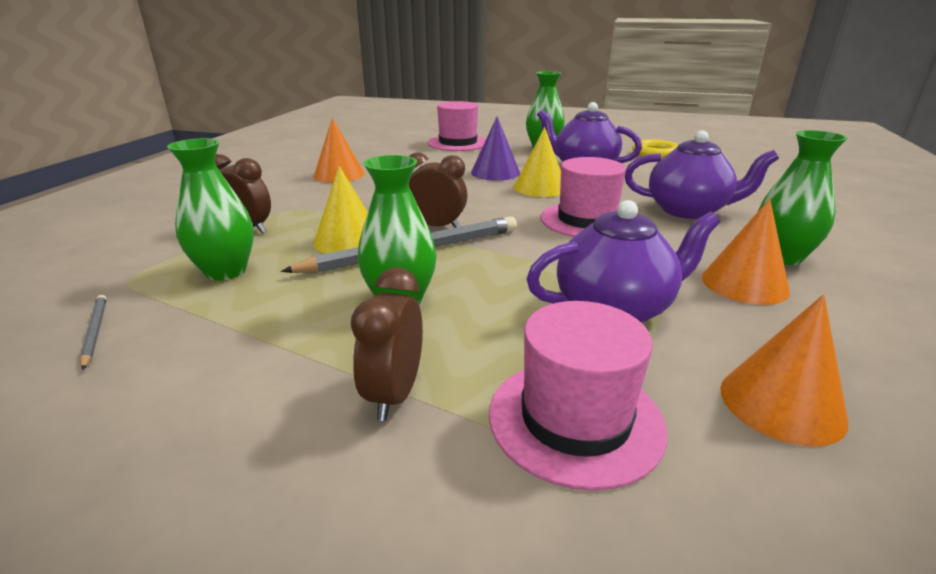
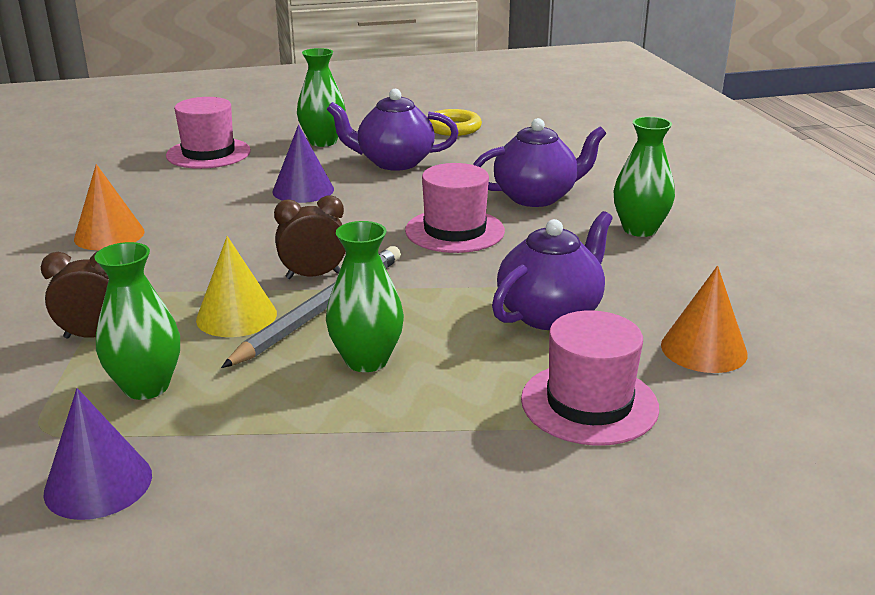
camera: 30 degrees left, 0 degrees up
grey pencil [79,295,107,370] -> purple cone [43,388,152,520]
brown clock [351,267,423,421] -> none
yellow cone [514,127,561,197] -> none
orange cone [702,199,790,305] -> none

